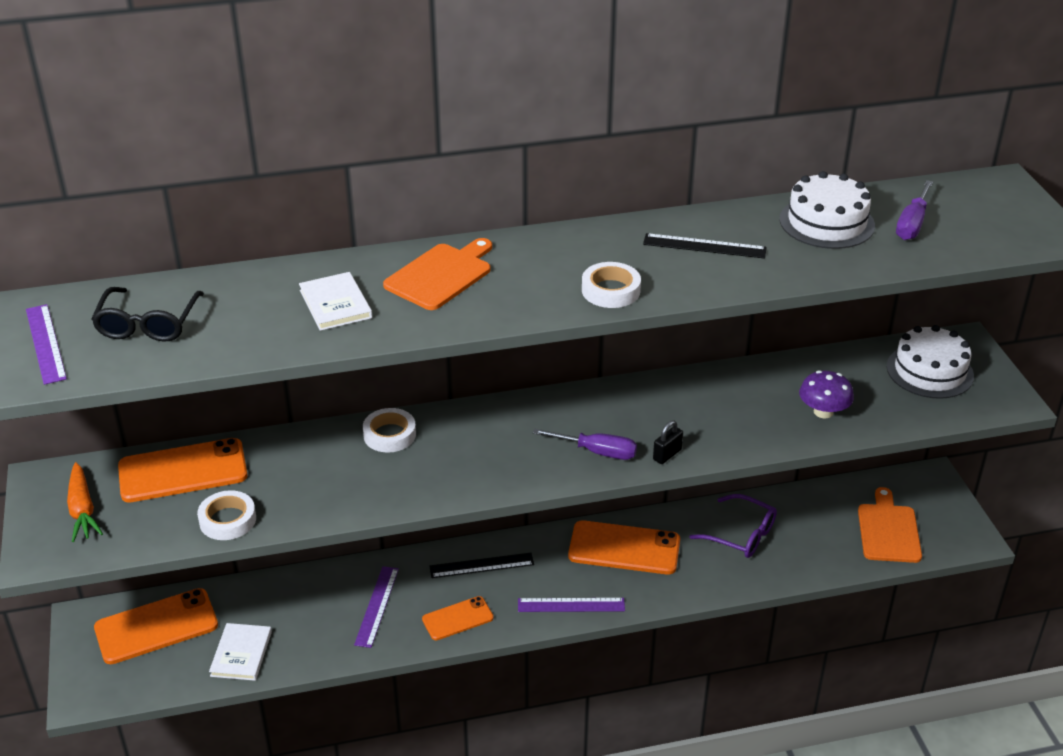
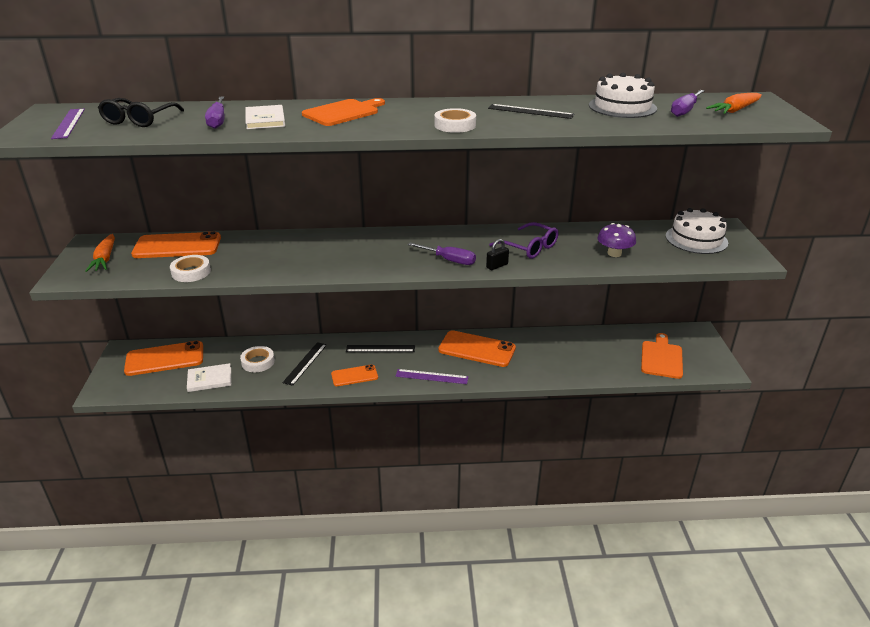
camera: 10 degrees right, 5 degrees down
white book [209,623,272,681] -> white book turned 60 degrees clockwise [187,363,231,392]
purple ruler [354,566,399,648] -> black ruler [282,342,327,386]
white tape [363,408,416,453] -> white tape moved to [240,346,275,372]
purple glasses [689,494,777,558] -> purple glasses moved to [489,222,559,259]
none -> purple screwdriver [205,97,225,129]
none -> orange carrot [706,93,762,114]

